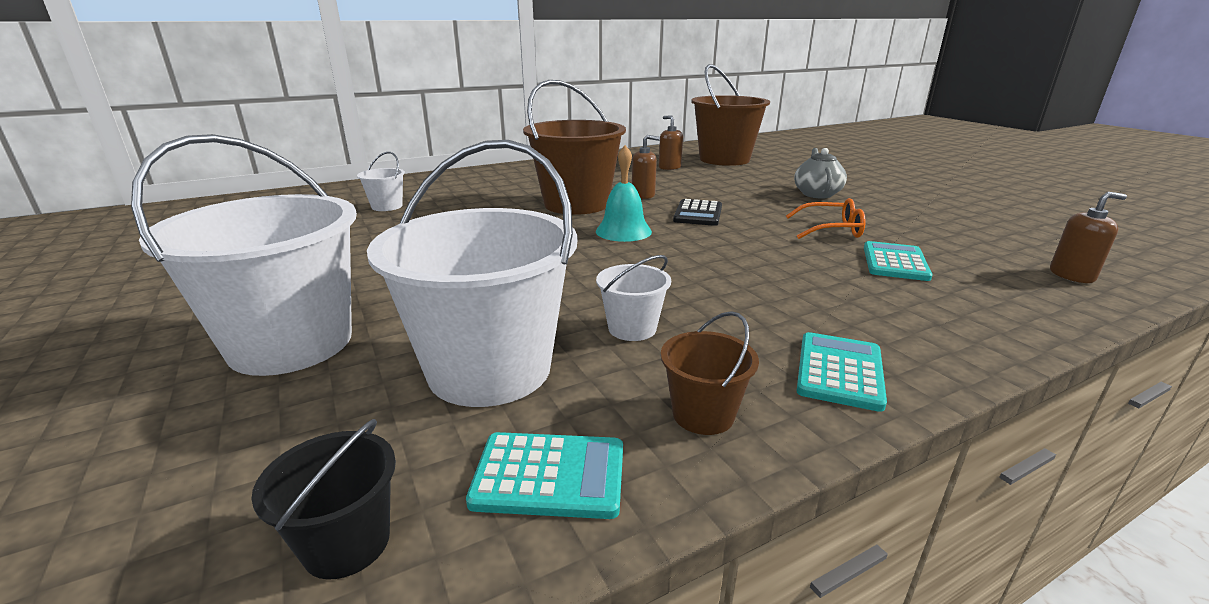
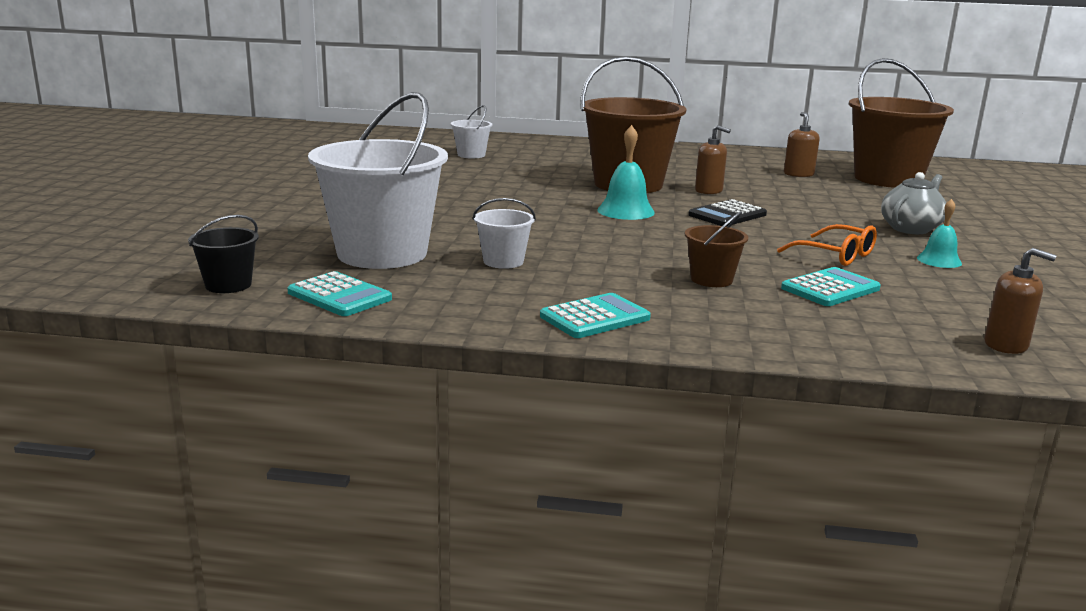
camera: 35 degrees right, 5 degrees down
white bucket [131,134,357,376] -> none
brown bucket [661,311,759,435] -> brown bucket moved to [685,211,748,287]
none -> turquoise bell [917,199,962,268]

